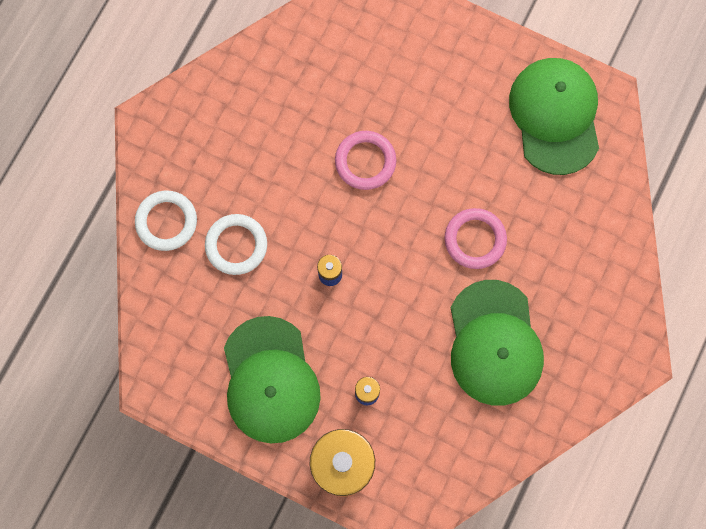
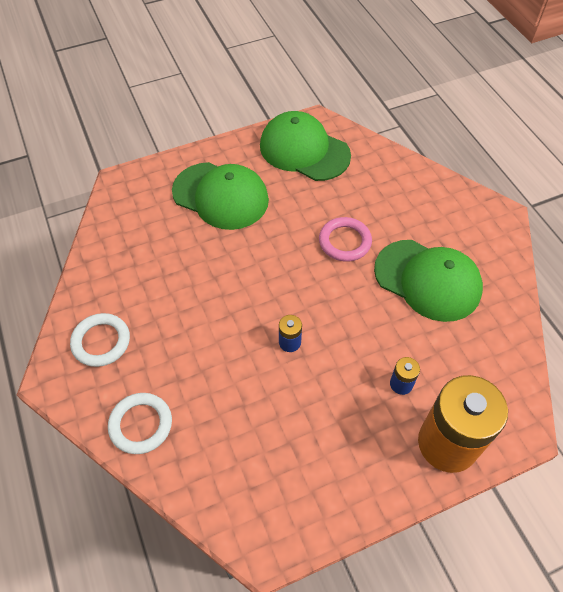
camera: 50 degrees left, 20 degrees down
white ring [205,214,267,275] -> white ring moved to [70,313,130,367]
green cap [224,316,321,443] -> green cap moved to [172,162,269,230]
pink ring [335,131,396,190] -> none

